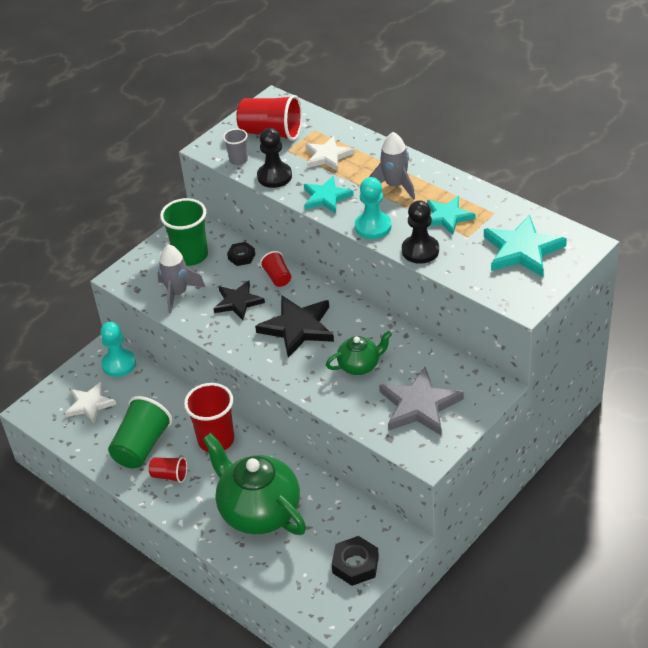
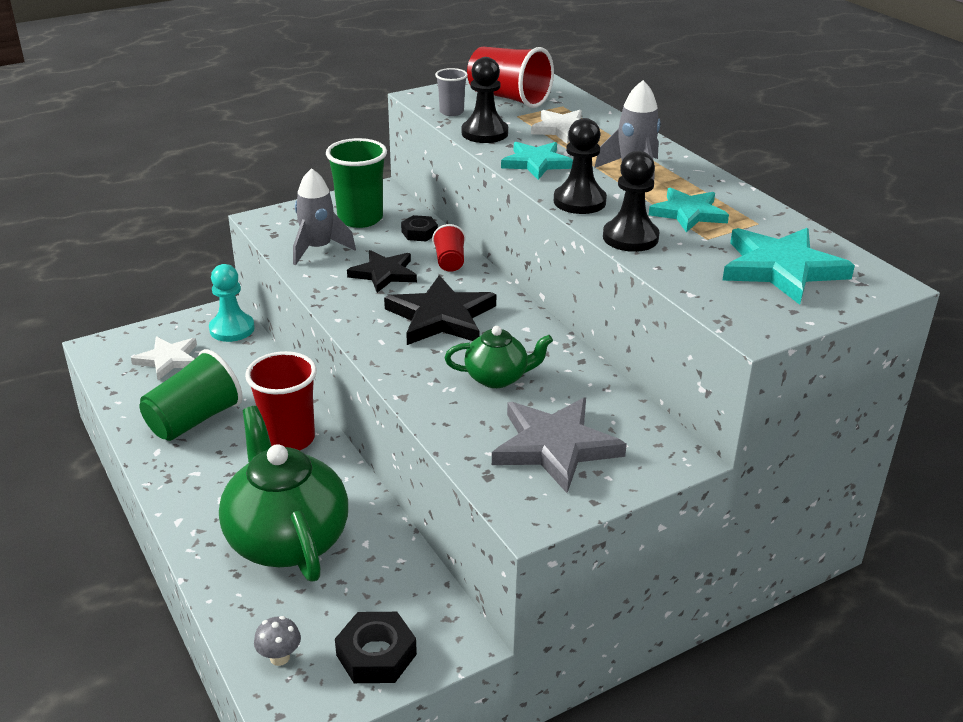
camera: 15 degrees right, 10 degrees down
red cup [149,457,187,483] -> none
turquoise pawn [355,177,391,239] -> black pawn [554,118,607,214]
none -> grey mushroom [254,616,301,666]

